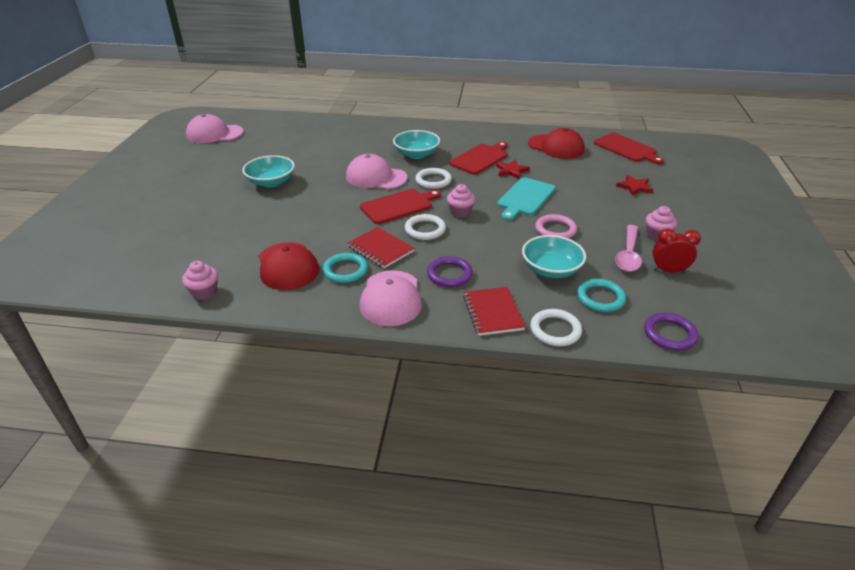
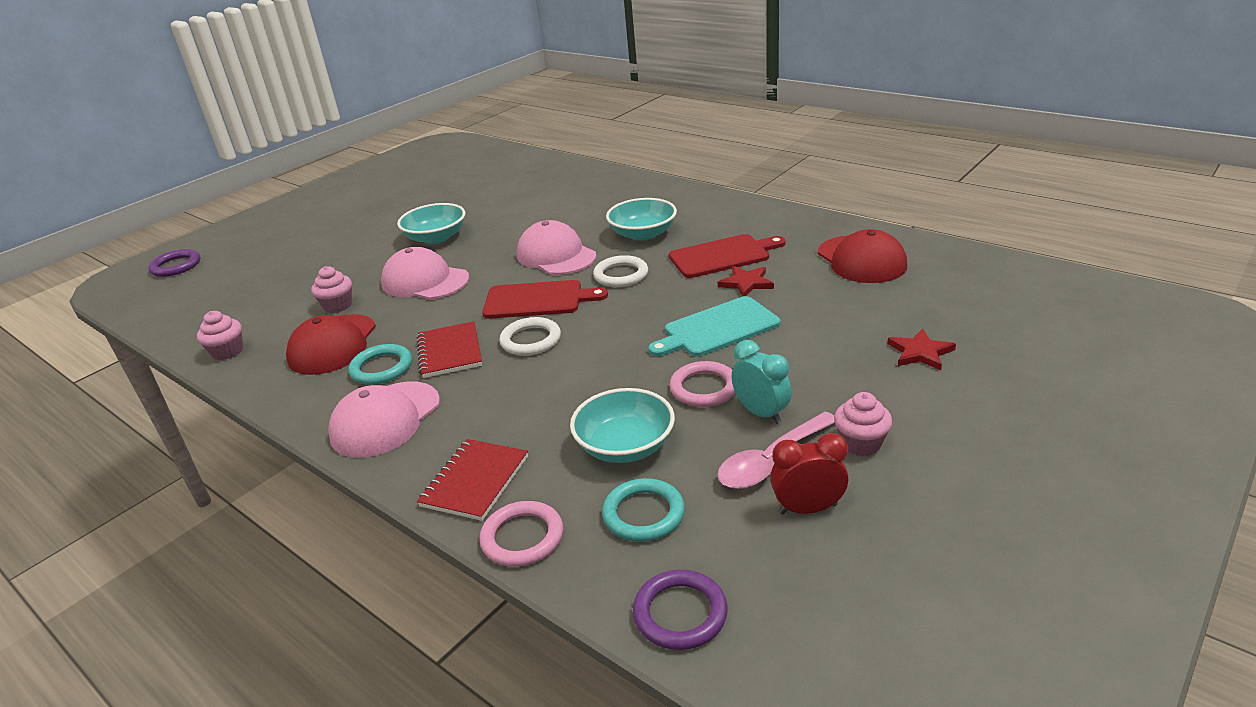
camera: 35 degrees right, 5 degrees down
pink cap [186,114,243,143] -> pink cap moved to [381,247,469,299]
purple ring [427,256,473,287] -> purple ring moved to [148,249,201,277]
pink cupcake [447,184,475,218] -> pink cupcake moved to [311,266,352,313]
white ring [530,309,582,346] -> pink ring [480,501,563,567]
red cutting board [594,133,664,165] -> none
red clock [653,229,701,273] -> red clock turned 45 degrees counterclockwise [770,433,848,515]
none -> turquoise clock [732,340,792,424]

